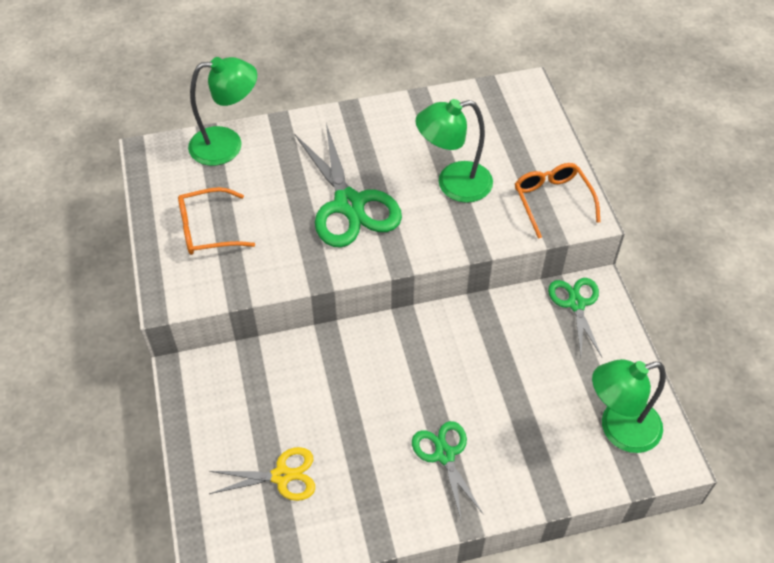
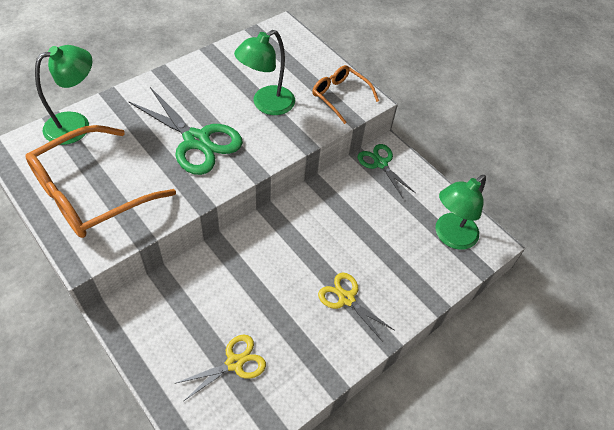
camera: 30 degrees left, 0 degrees up
orange glasses [178,187,255,255] -> orange glasses [25,125,176,238], size x1.84
green scissors [412,421,484,520] -> yellow scissors [318,272,394,342]

